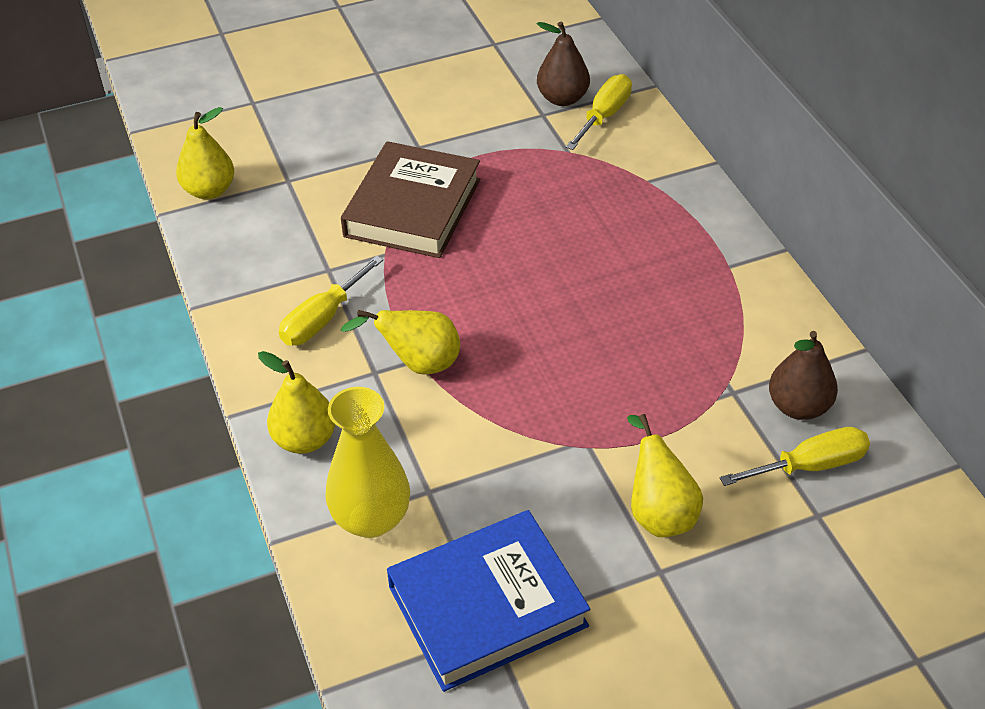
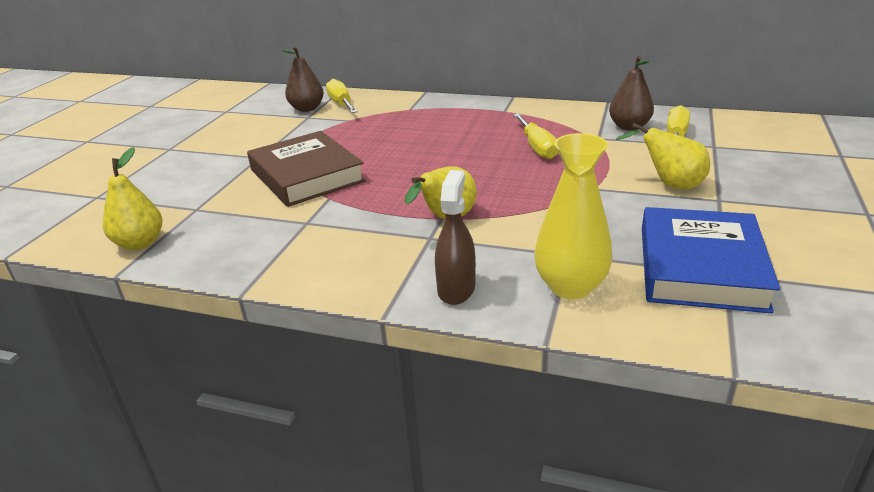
camera: 50 degrees left, 15 degrees down
yellow pear [258,351,335,454] -> brown spray bottle [435,170,476,305]
yellow screwdriver [279,256,383,345] -> yellow screwdriver moved to [513,113,558,159]

